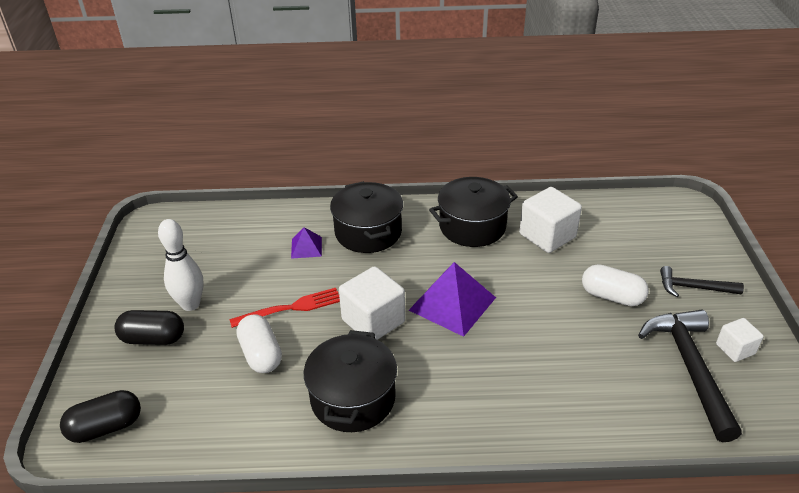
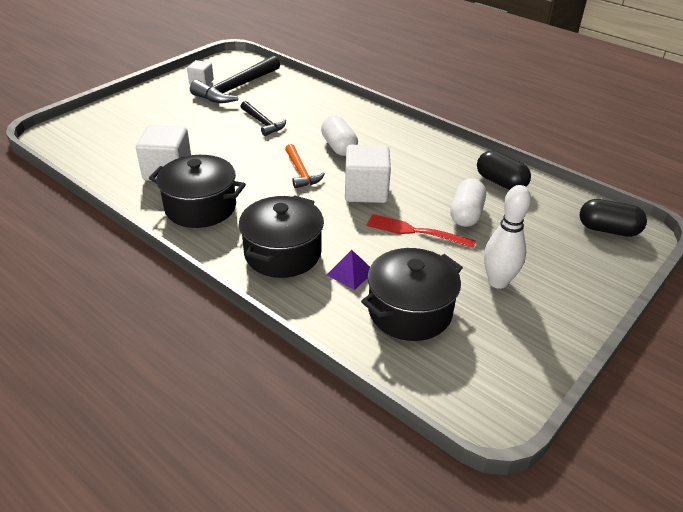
camera: 140 degrees left, 0 degrees up
black capsule [114,310,184,345] -> black capsule moved to [477,151,531,190]
black pot [304,330,397,432] -> black pot moved to [361,248,463,341]
purple pyramid [409,262,496,337] -> orange hammer [285,144,325,189]
white capsule [582,264,649,306] -> white capsule moved to [321,116,358,156]
black hammer [660,266,744,297] -> black hammer moved to [240,101,286,136]

